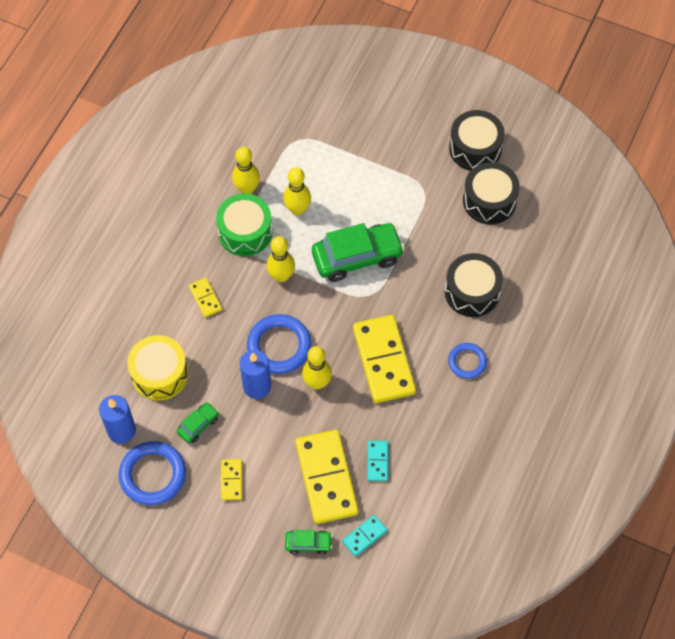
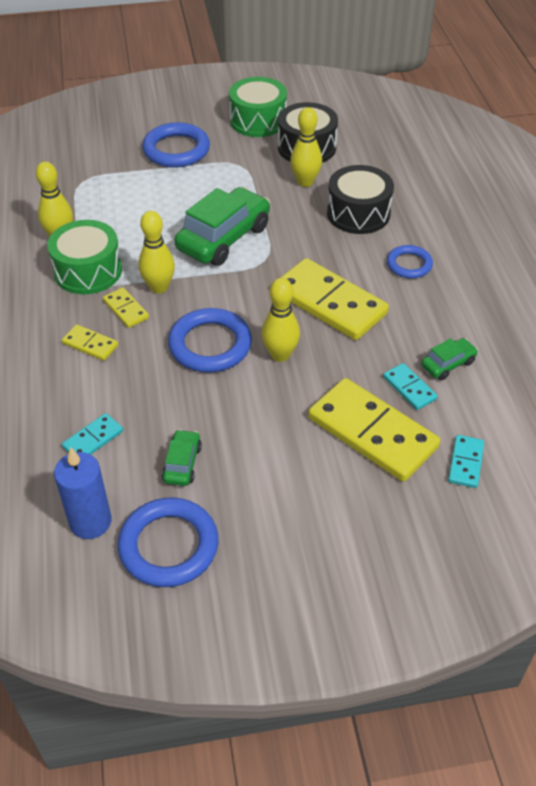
camera: 35 degrees left, 15 degrees down
yellow drum [127,335,188,401] -> turquoise domino [62,413,123,455]
yellow domino [221,459,242,500] -> yellow domino moved to [103,287,149,328]
blue candle [240,350,271,399] -> none
yellow bowling pin [283,167,311,215] -> yellow bowling pin moved to [290,107,322,187]
green car [285,530,333,555] -> green car moved to [421,338,478,380]
black drum [449,110,505,171] -> green drum [229,77,287,137]
none -> blue ring [142,122,210,168]

